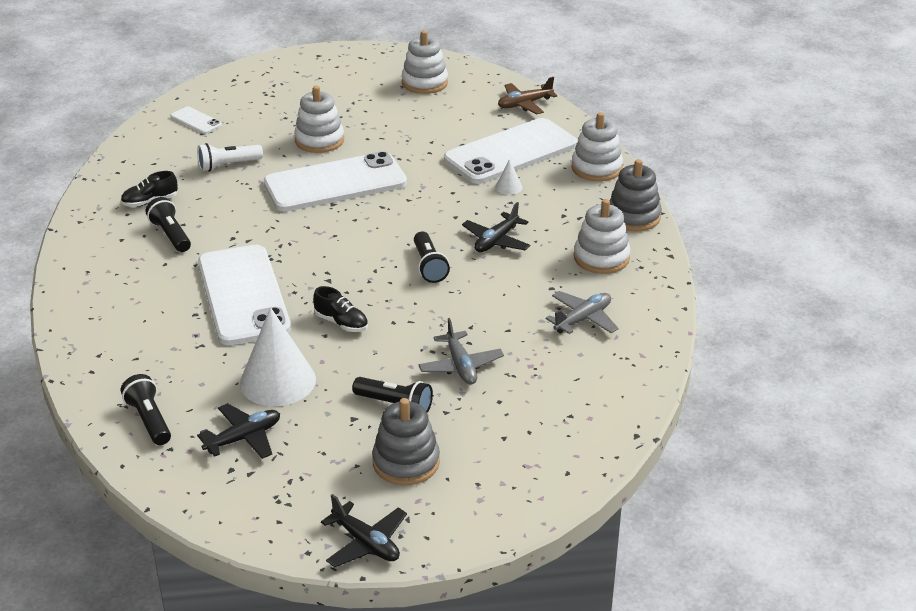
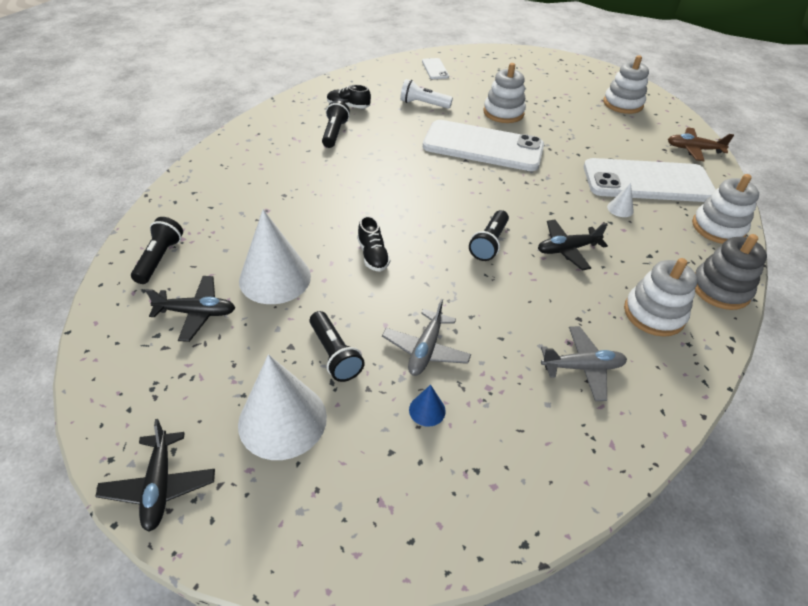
camera: 35 degrees right, 10 degrees up
white phone [198,245,291,345] -> none
grey stacking toy [372,398,440,485] -> white cone [238,354,327,460]
none -> blue cone [409,385,446,427]

